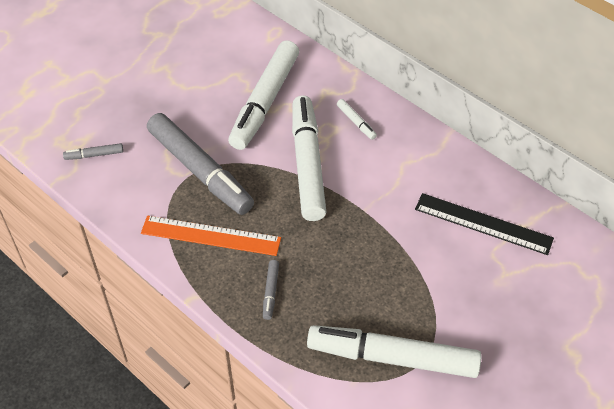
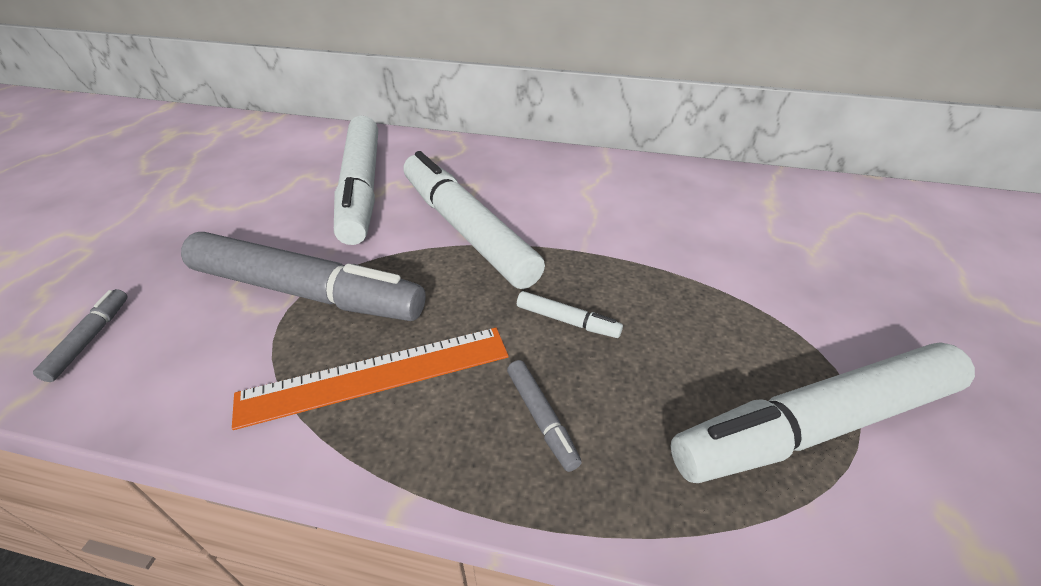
camera: 30 degrees left, 10 degrees down
grey marker [63,143,123,160] -> grey marker turned 135 degrees clockwise [33,289,128,382]
white marker [337,99,377,140] -> white marker moved to [517,291,623,338]
black ruler [415,193,554,255] -> none

